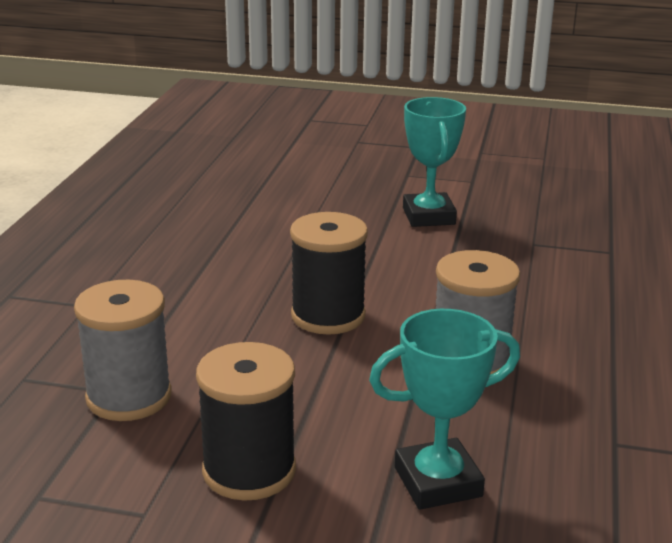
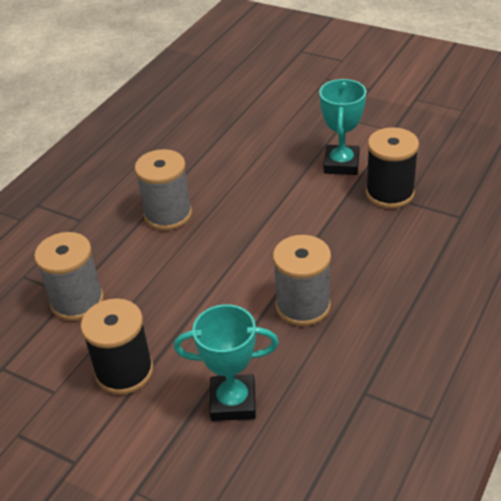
camera: 20 degrees right, 15 degrees up
black spool [290,212,368,334] -> black spool moved to [366,127,419,209]
none -> grey spool [134,149,192,230]

